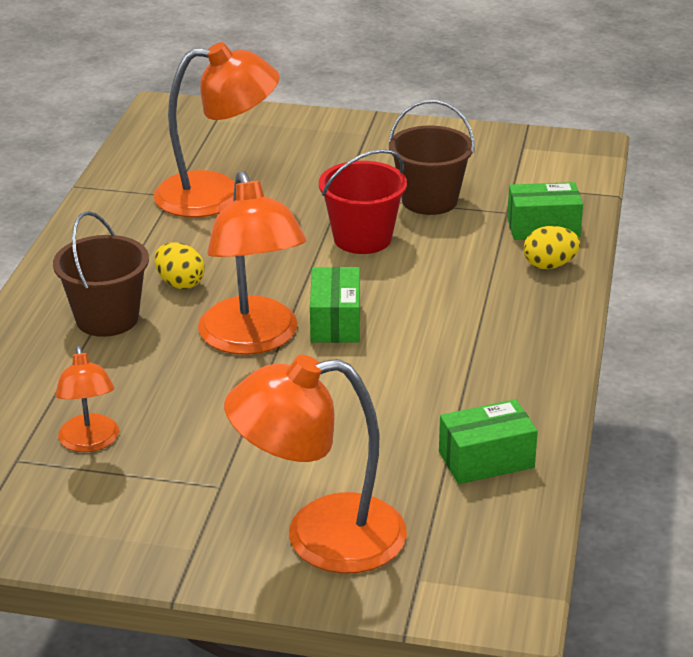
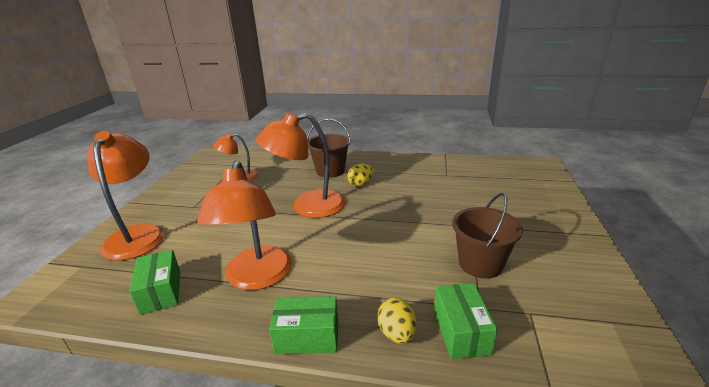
camera: 90 degrees right, 5 degrees down
orange lamp [153,42,280,217] -> orange lamp moved to [197,161,292,290]
green box [310,267,360,343] -> green box moved to [269,296,338,354]
red bucket [319,149,407,254] -> none

